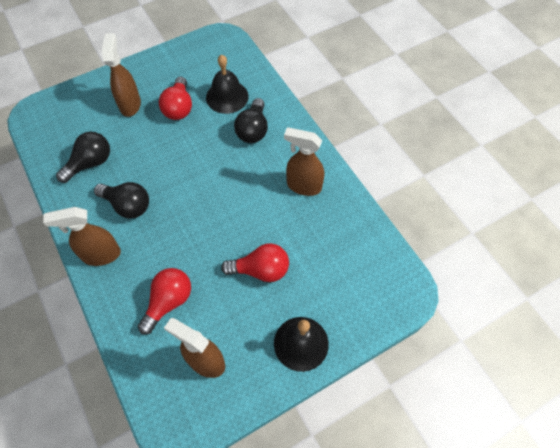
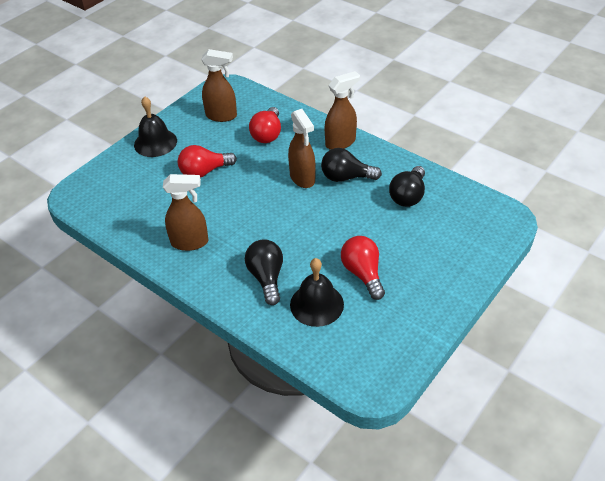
camera: 160 degrees right, 15 degrees down
brown spray bottle [102,33,141,117] -> brown spray bottle moved to [288,109,316,188]

